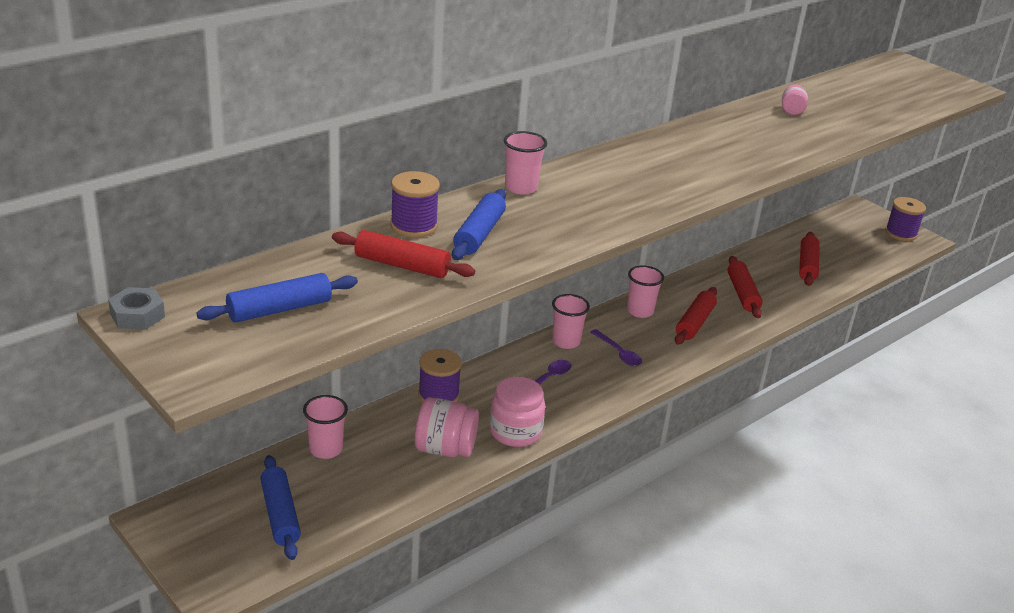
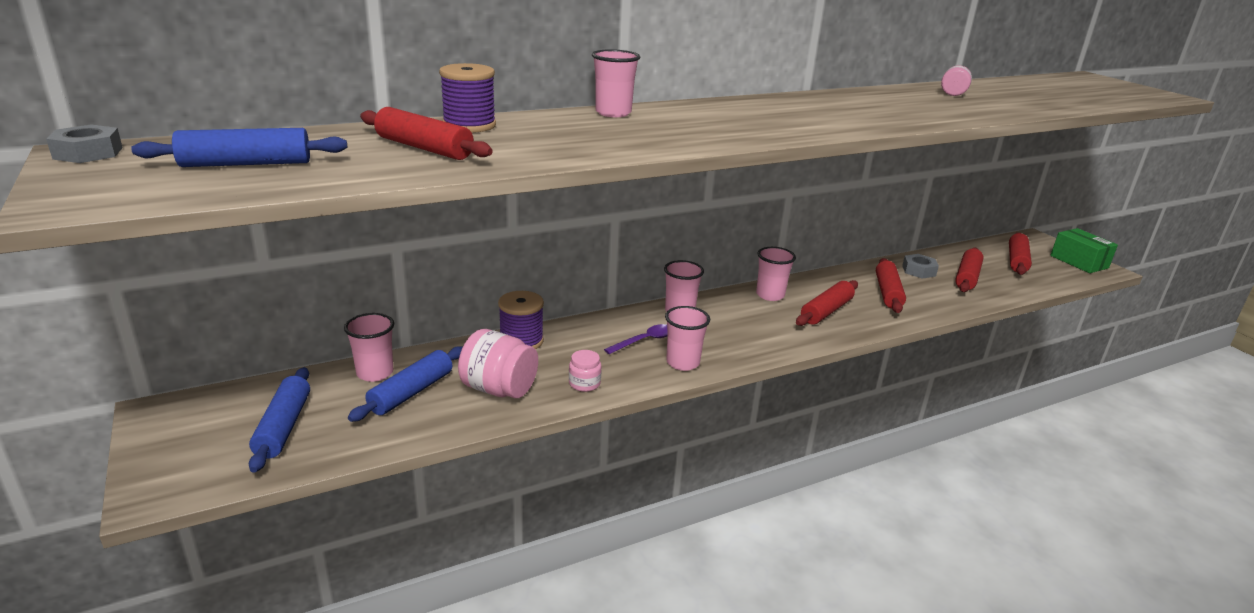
camera: 15 degrees right, 5 degrees down
blue rolling pin [452,189,506,260] -> blue rolling pin moved to [348,346,463,422]
pink jar [490,376,545,447] -> pink jar [569,350,601,392], size x0.54
purple spoon [590,329,642,366] -> none
purple spool [885,197,926,241] -> green box [1050,228,1118,273]
none -> pink cup [665,306,710,371]
none -> grey nut [902,254,939,279]
none -> red rolling pin [1009,232,1032,275]

